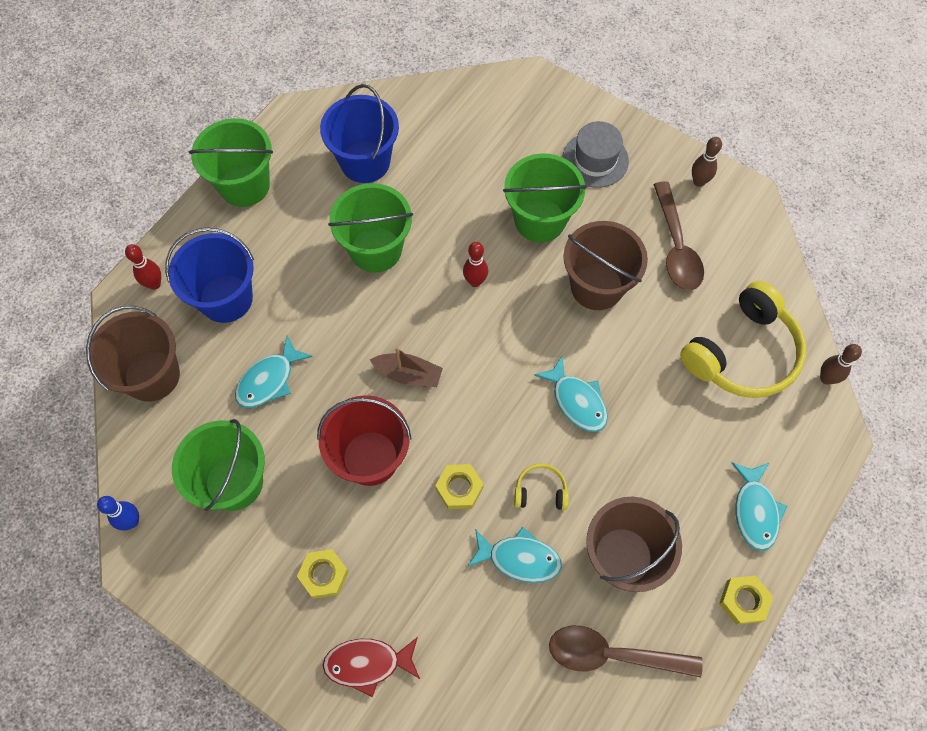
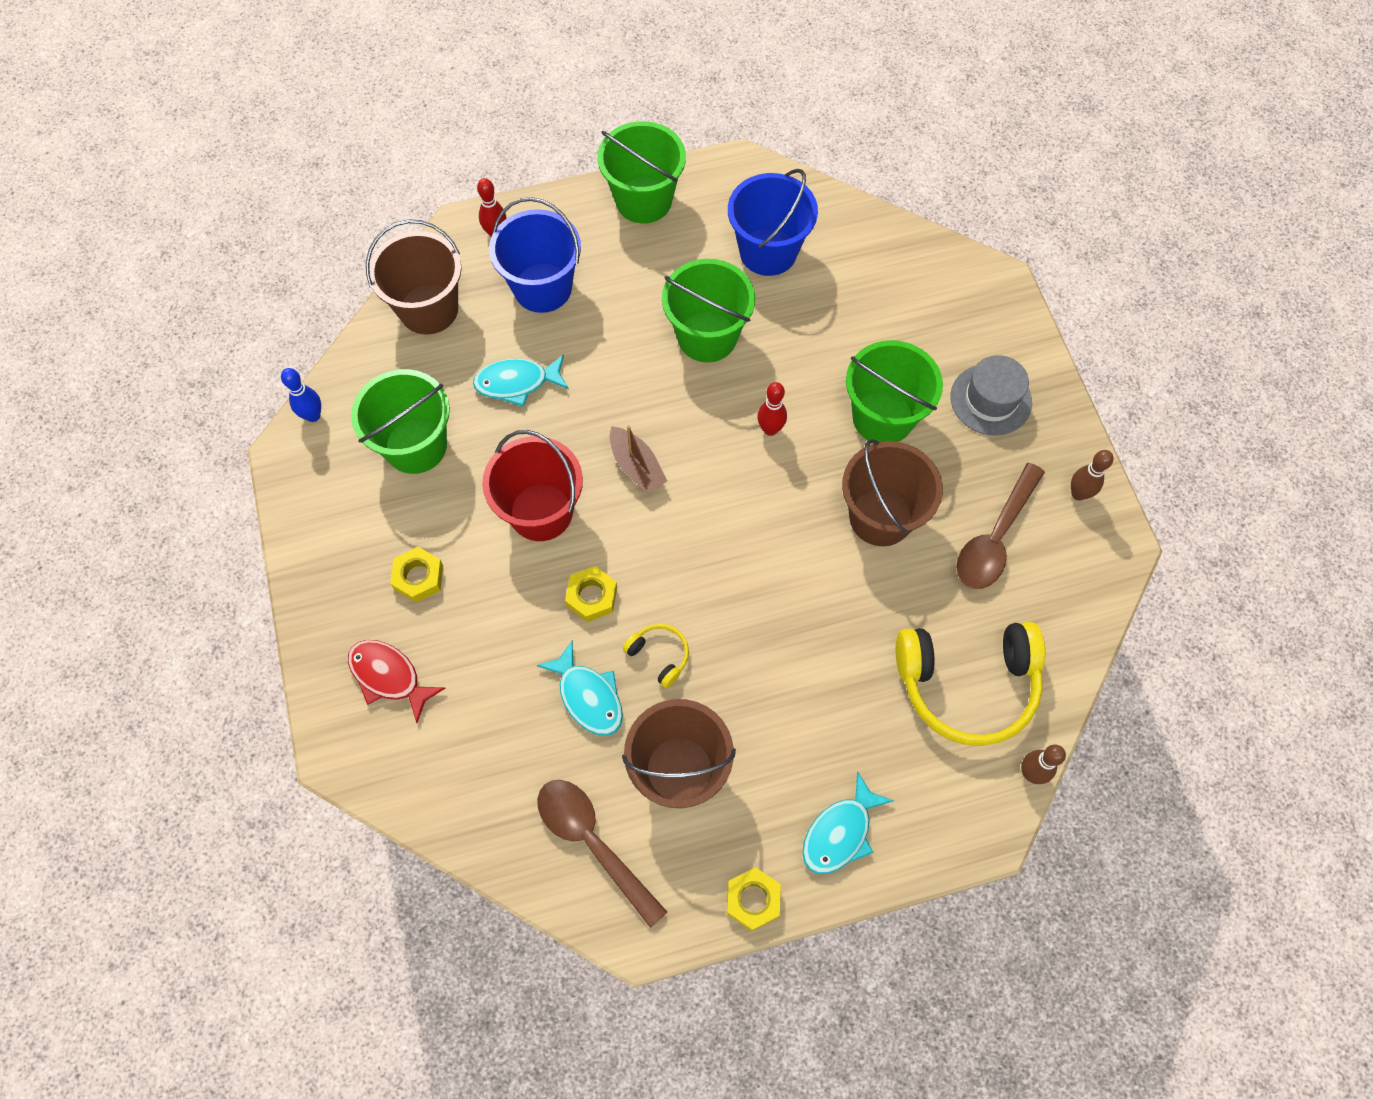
camera: 40 degrees right, 0 degrees up
turquoise fish [534,355,608,432] -> none

